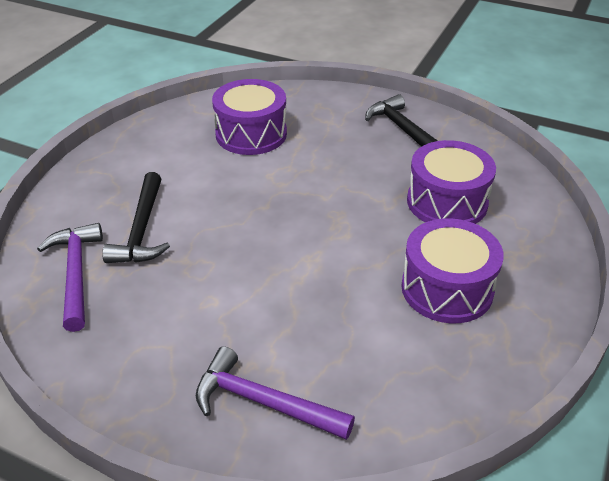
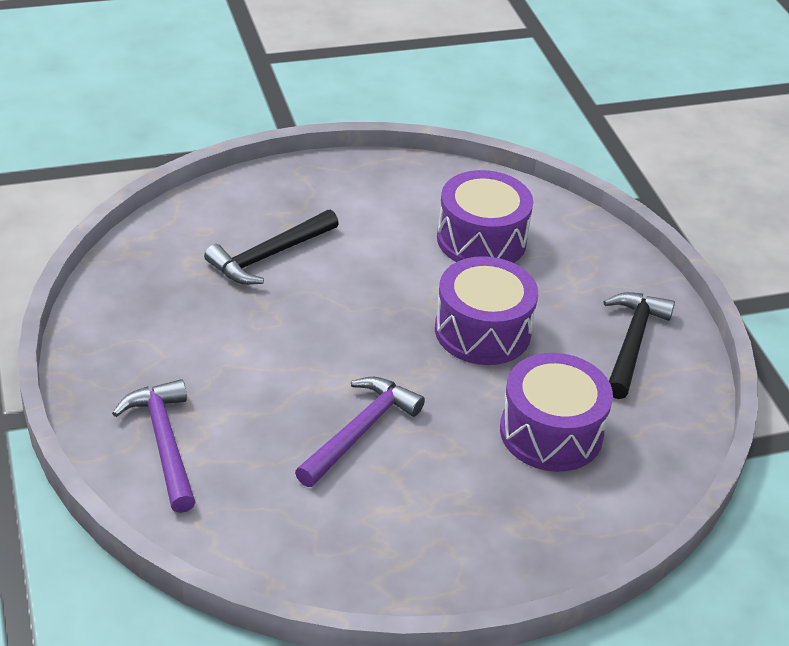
camera: 45 degrees right, 0 degrees up
purple hammer [37,223,103,332] -> purple hammer moved to [295,377,425,487]
purple drum [401,218,504,323] -> purple drum moved to [435,256,538,365]

